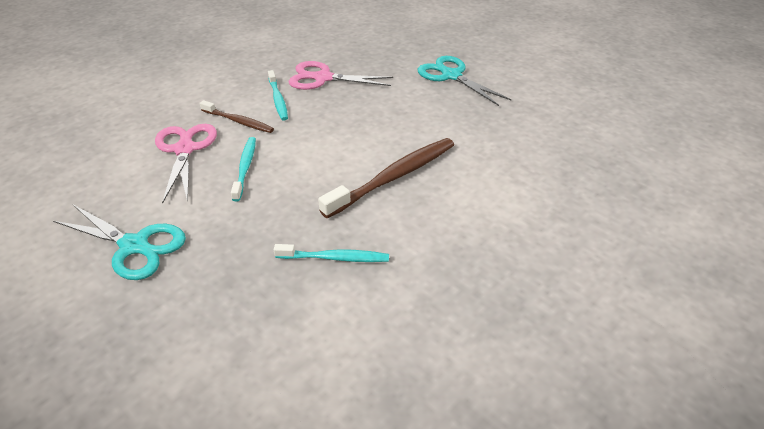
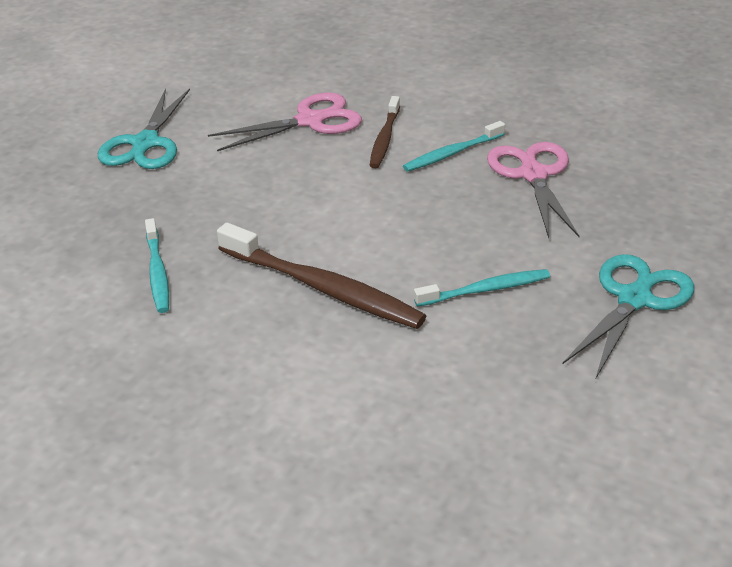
camera: 75 degrees right, 5 degrees down
turquoise toothbrush [231,137,256,201] -> turquoise toothbrush moved to [414,269,550,307]

